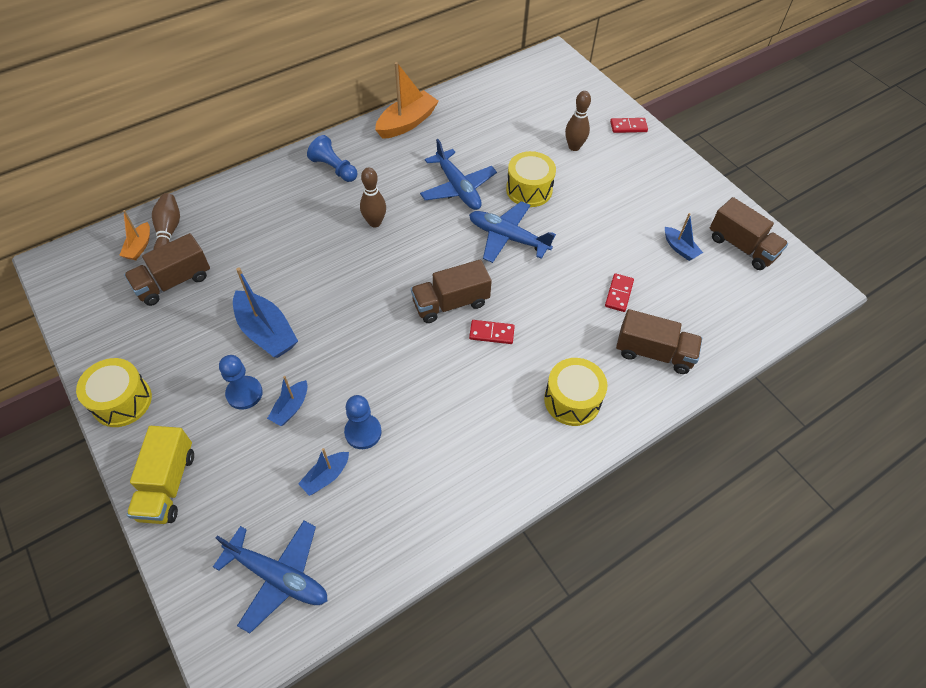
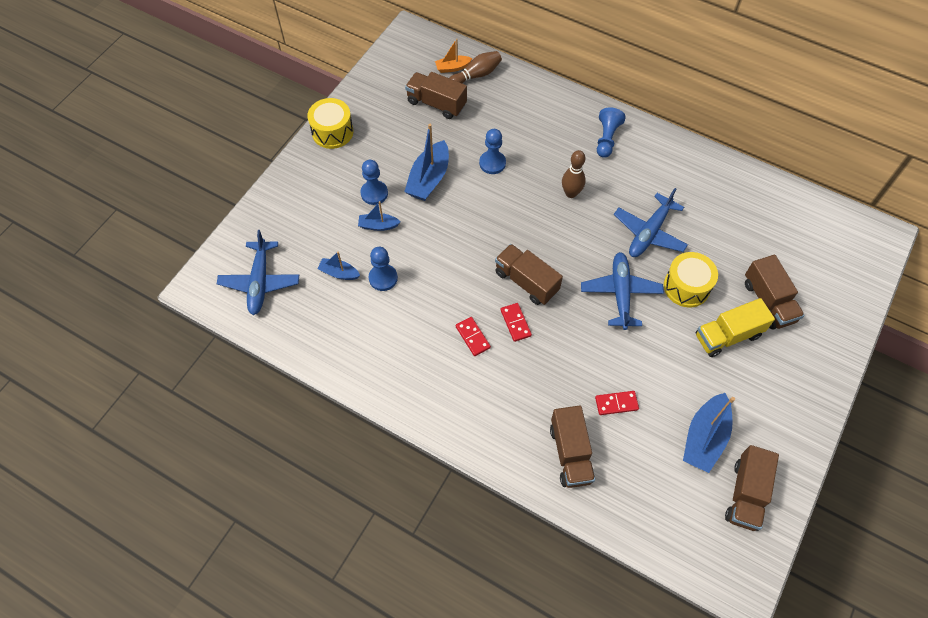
camera: 65 degrees right, 5 degrees up
yellow truck [127,426,194,524] -> yellow truck moved to [696,298,775,357]
orange boat [375,62,439,139] -> none
yellow drum [544,358,607,426] -> none
brown bowling pin [565,91,591,151] -> brown truck [745,255,805,330]
red domino [610,118,648,133] -> red domino moved to [455,317,491,356]
blue boat [665,213,703,261] -> blue boat [683,393,735,473], size x1.81
none -> blue pawn [479,129,506,174]

